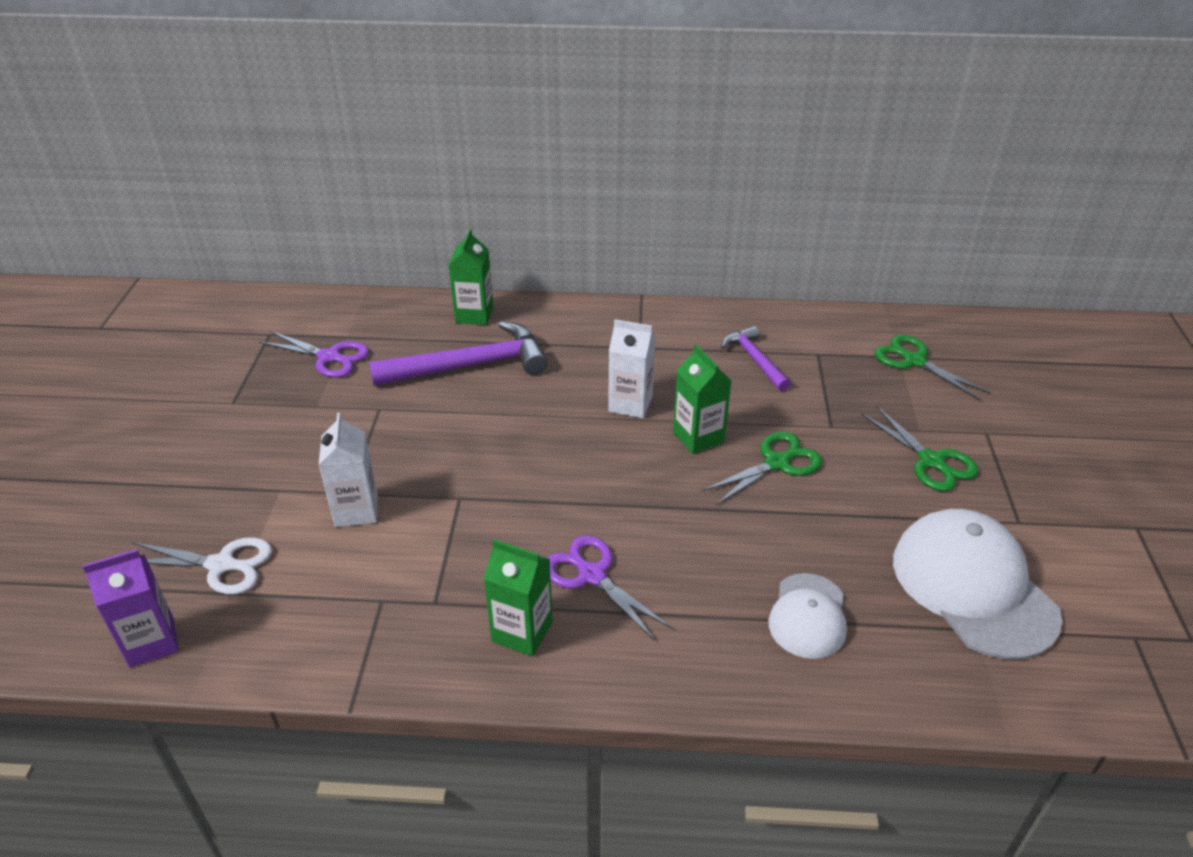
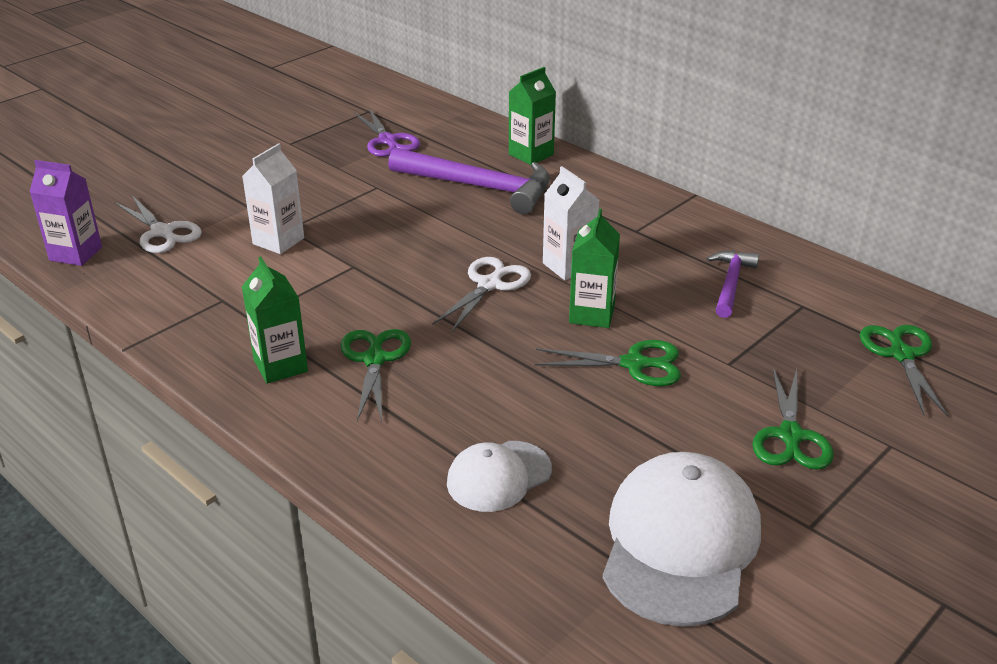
camera: 40 degrees right, 5 degrees down
purple scissors [547,535,673,641] -> green scissors [340,329,411,422]
none -> white scissors [432,257,531,333]

